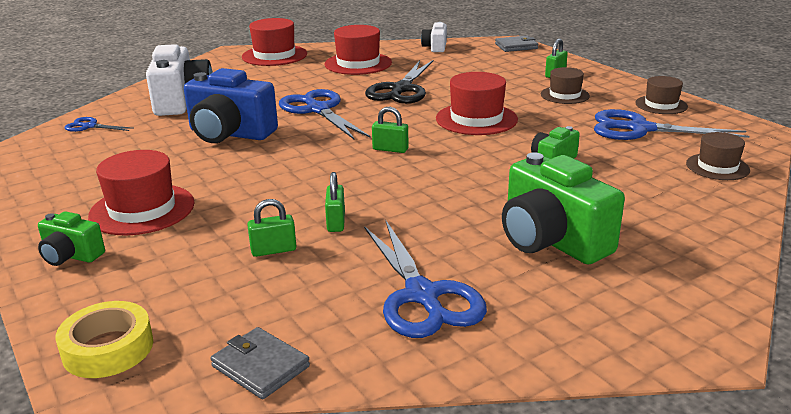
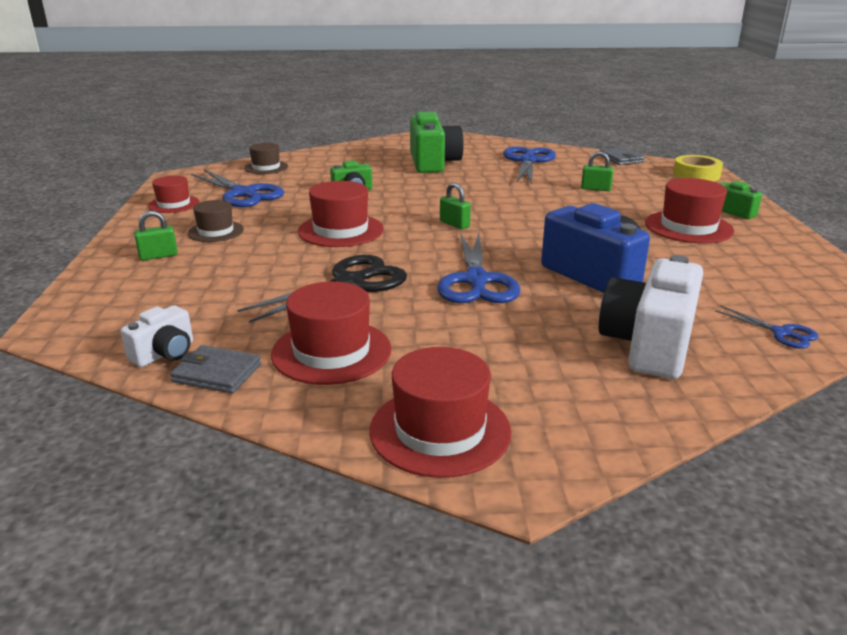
camera: 150 degrees left, 0 degrees up
green padlock [325,172,345,232] -> none
grey wallet [495,36,539,52] -> grey wallet moved to [170,345,261,394]
brown hat [635,76,688,114] -> red hat [148,176,199,213]

